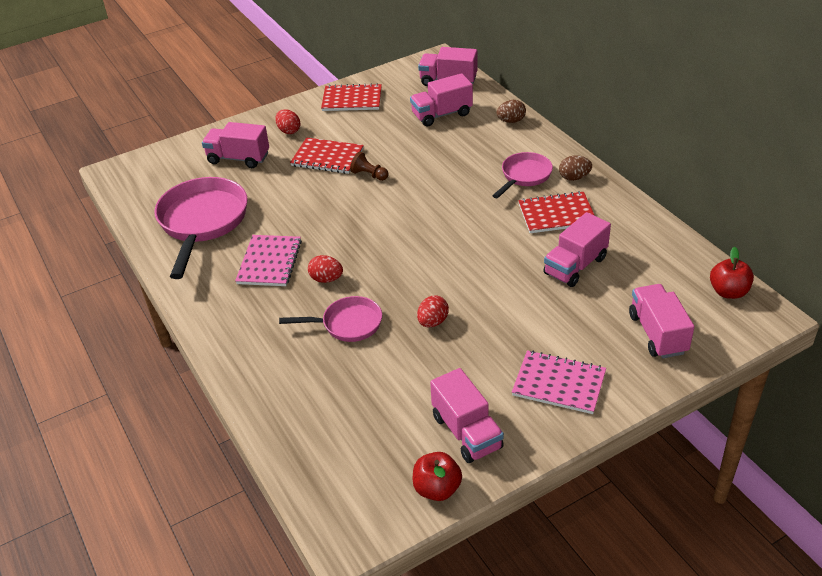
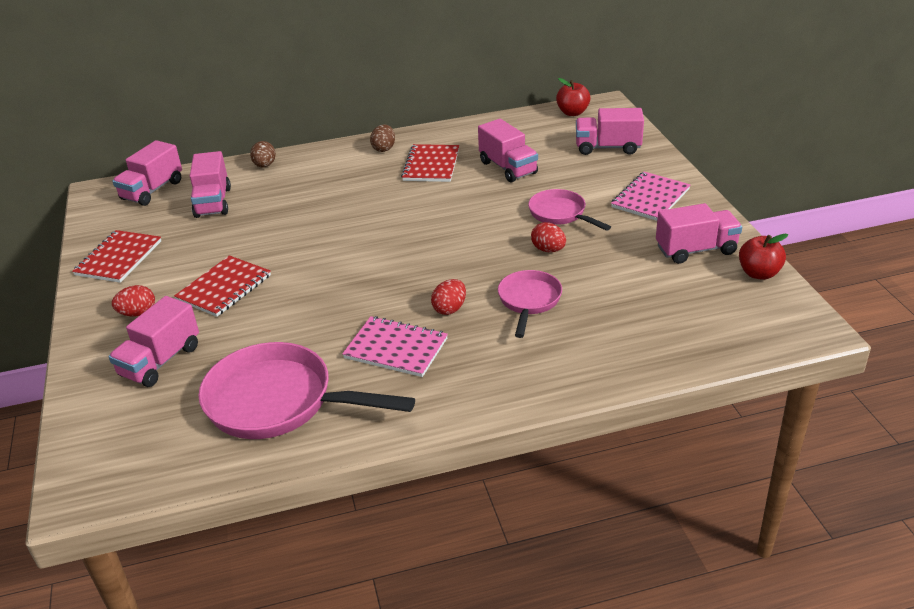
camera: 75 degrees left, 5 degrees down
brown pawn [350,152,388,181] -> none
pink pan [492,152,553,198] -> pink pan moved to [528,189,611,231]

